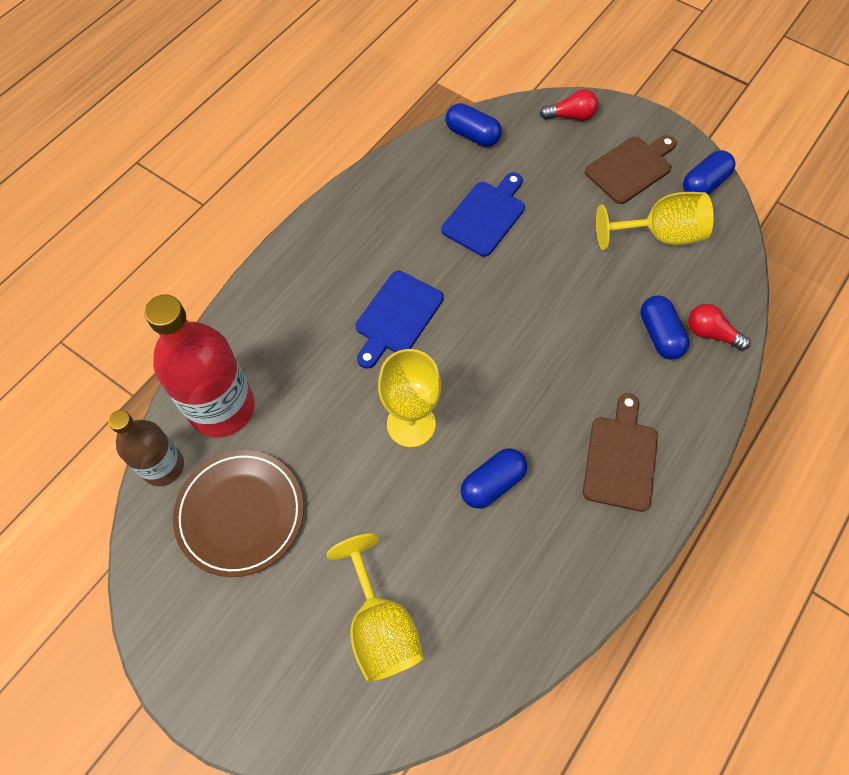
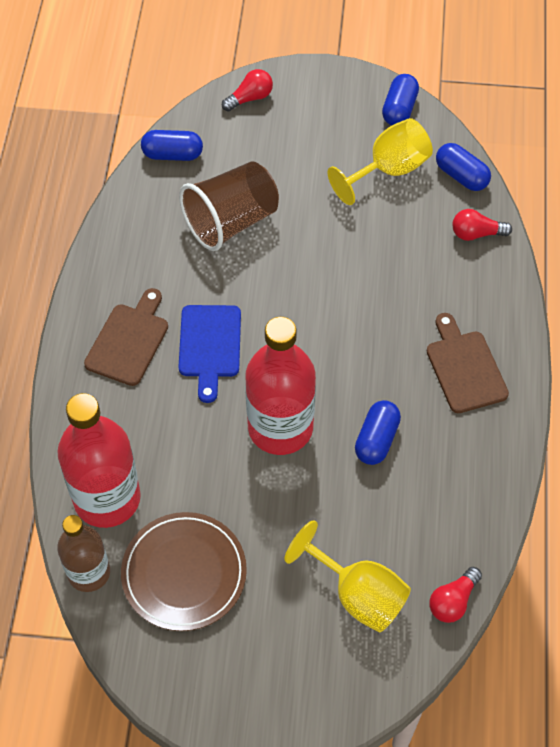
camera: 30 degrees left, 5 degrees down
yellow goblet [378,349,441,447] -> red bottle [245,317,316,455]
blue cutting board [441,172,525,257] -> brown cup [179,161,279,251]
brown cutting board [585,135,677,204] -> brown cutting board moved to [84,288,168,386]
blue capsule [640,295,690,360] -> blue capsule moved to [436,143,491,191]
none -> red light bulb [429,567,482,623]

